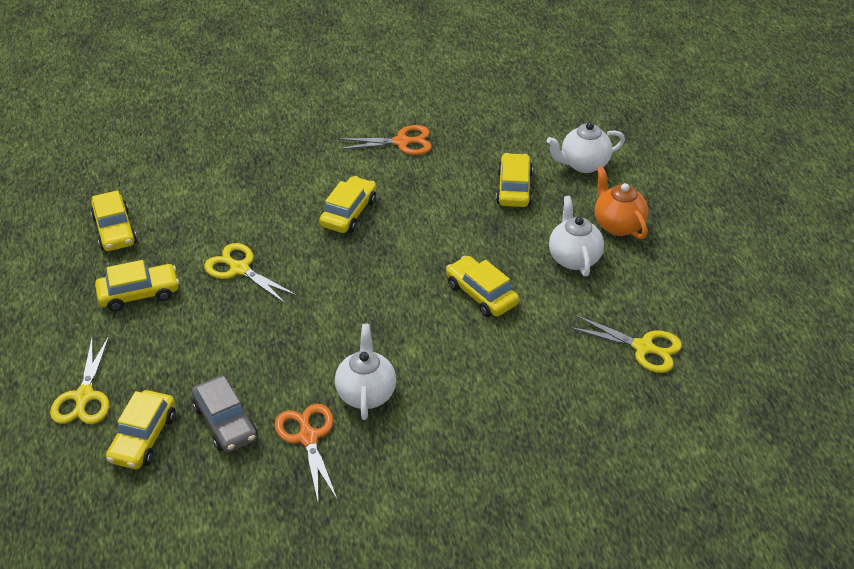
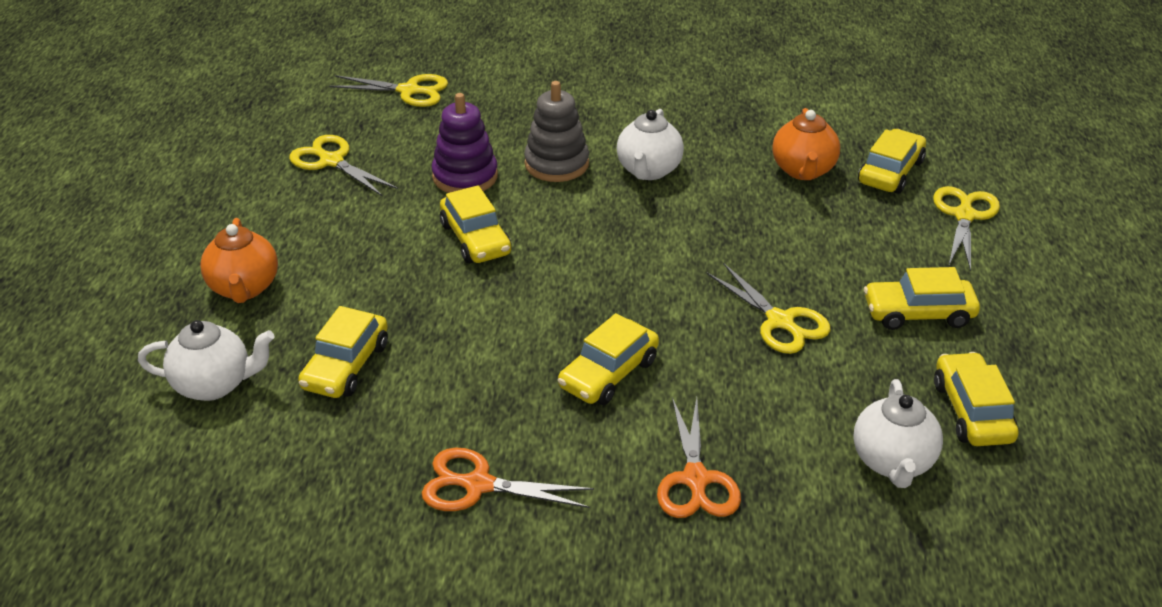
camera: 165 degrees left, 5 degrees down
grey car [192,376,257,452] -> orange teapot [772,108,840,180]
orange scissors [275,404,337,501] -> orange scissors moved to [657,397,741,518]
white teapot [549,196,604,276] -> white teapot moved to [853,379,943,488]
none -> yellow scissors [329,74,448,107]
none -> purple stacking toy [432,93,498,193]
none -> grey stacking toy [524,81,589,182]

